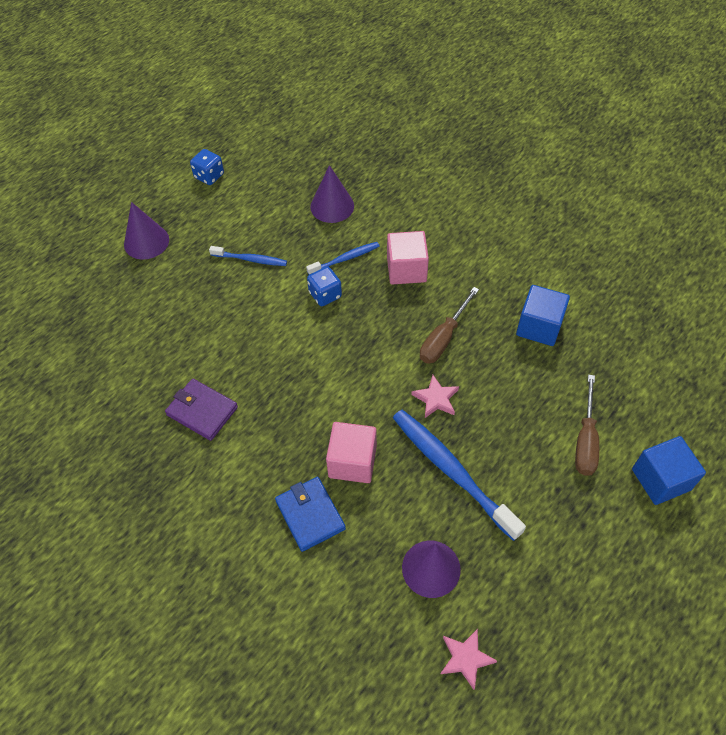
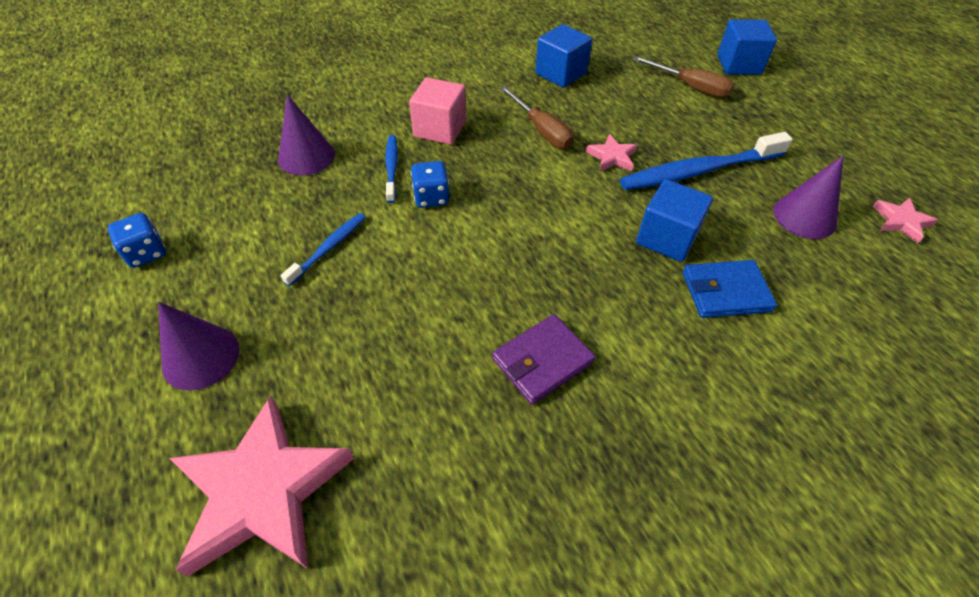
camera: 70 degrees left, 5 degrees down
pink cube [326,422,377,483] -> blue cube [636,179,713,262]
none -> pink star [169,395,354,576]

